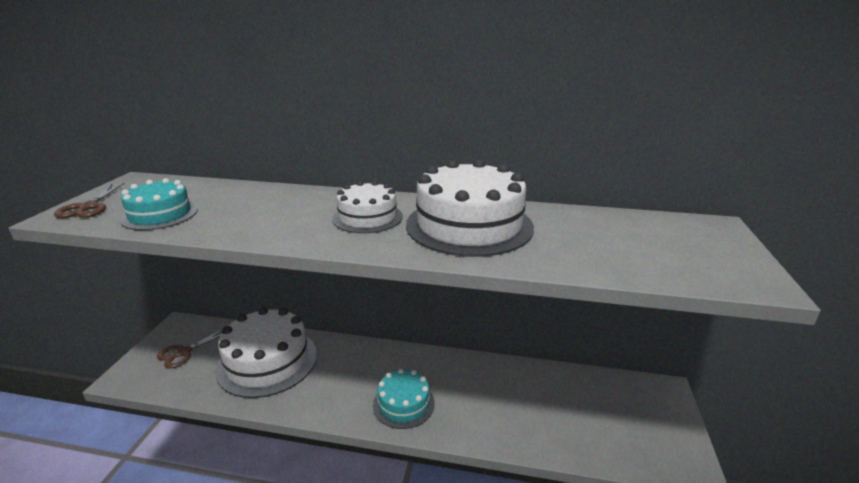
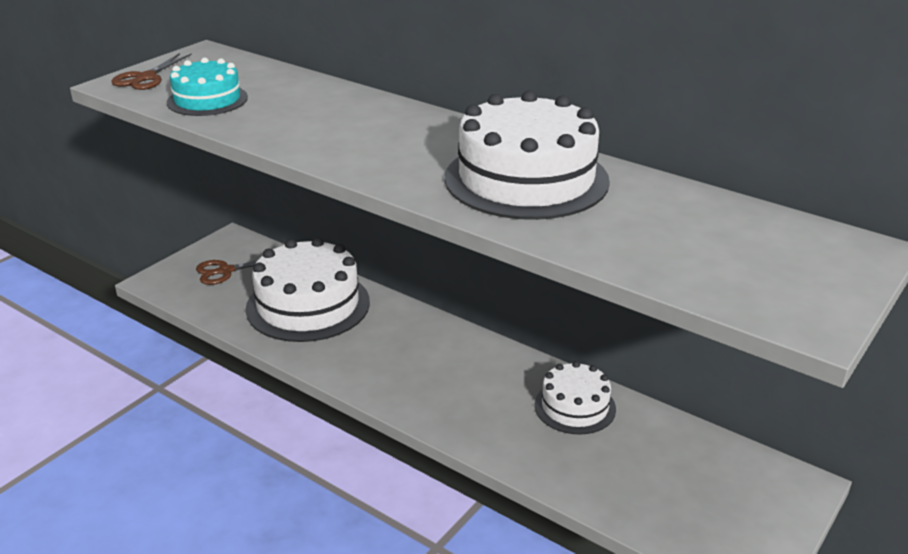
camera: 25 degrees right, 5 degrees up
white cake [332,181,403,233] -> white cake moved to [535,361,616,435]
turquoise cake [373,368,435,429] -> none

